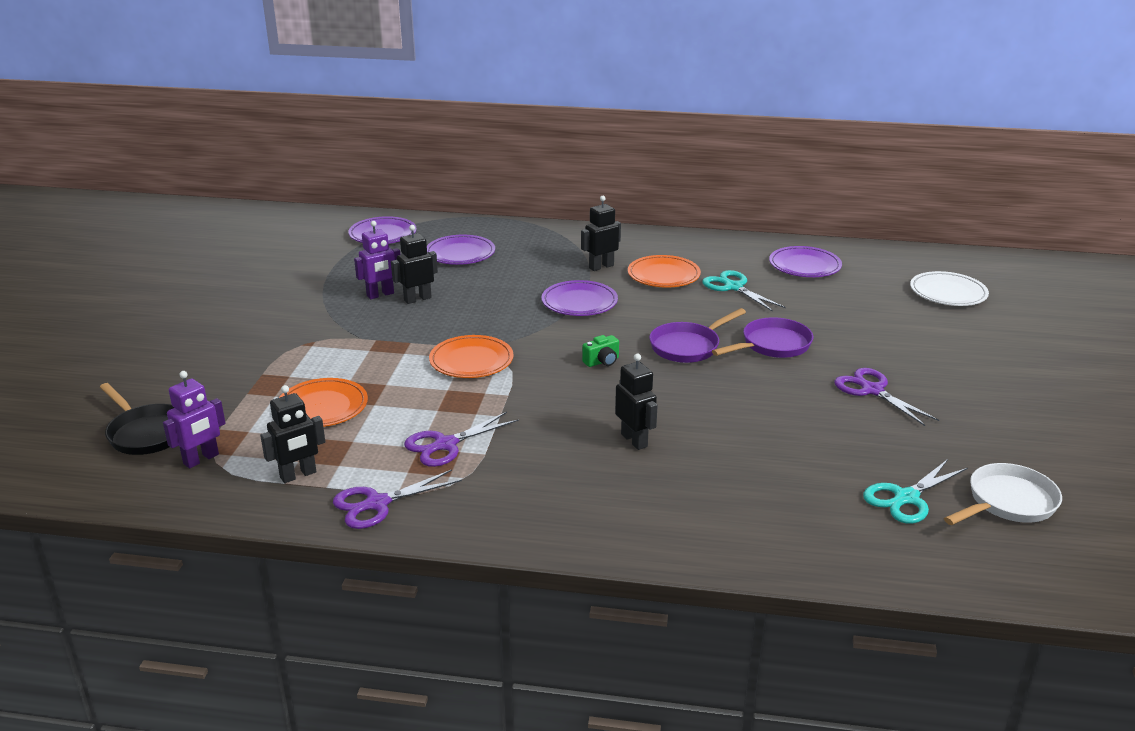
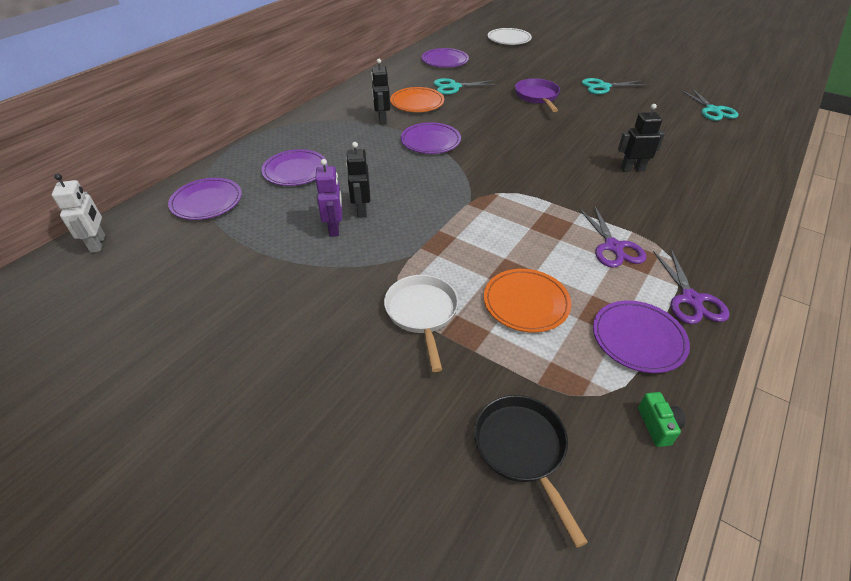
camera: 65 degrees left, 15 degrees up
black pan [100,383,174,455] -> black pan turned 90 degrees counterclockwise [474,395,588,548]
purple robot [163,371,226,468] -> none
black robot [260,385,325,483] -> purple plate [593,300,690,373]
orange plate [429,335,514,378] -> none
green camera [582,335,619,367] -> green camera moved to [638,392,685,447]
purple pan [649,308,746,363] -> none
purple scissors [834,368,939,426] -> turquoise scissors [582,78,648,94]
white pan [944,463,1062,525] -> white pan moved to [384,275,458,372]
none -> white robot [52,174,105,253]

